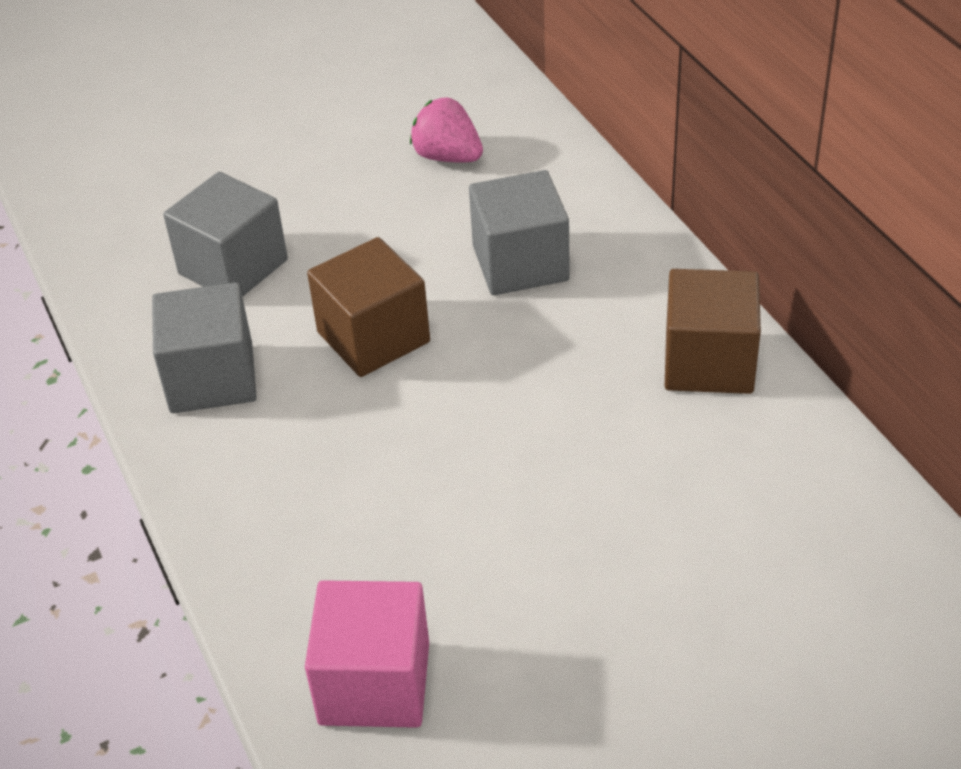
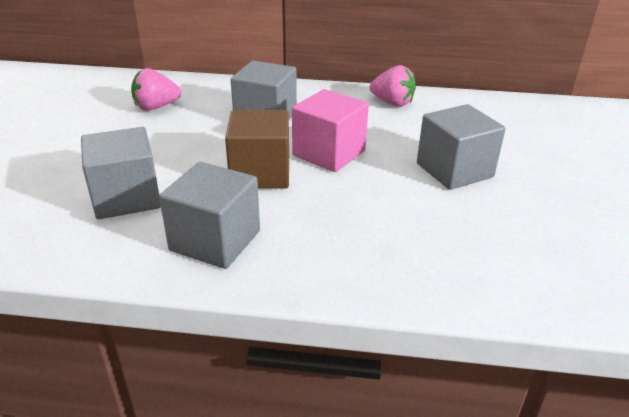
camera: 60 degrees left, 10 degrees down
pink cube [305,580,429,728] -> pink cube moved to [292,89,369,172]
brown cube [665,269,761,394] -> pink strawberry [370,65,416,107]
none -> grey cube [417,104,506,190]

